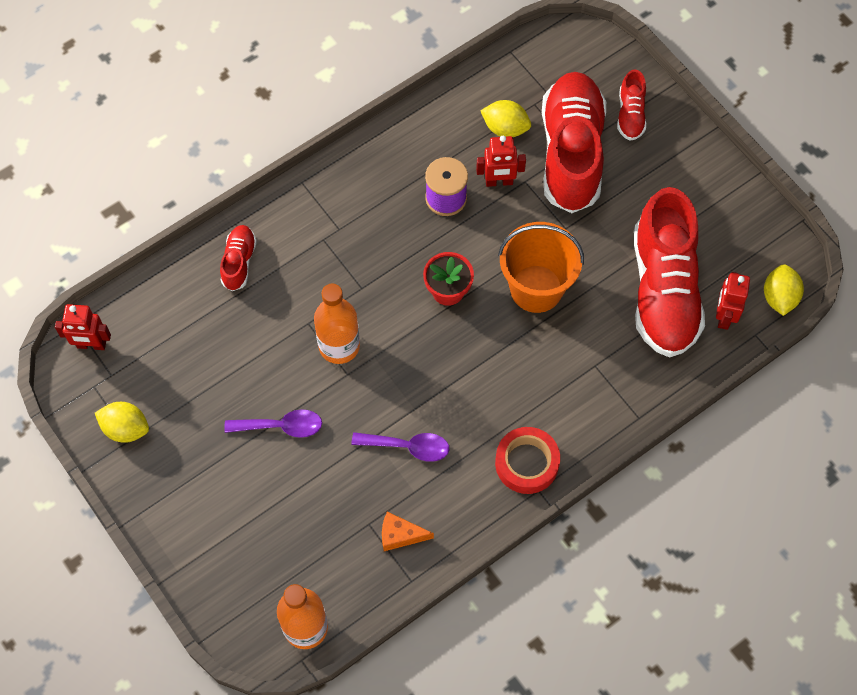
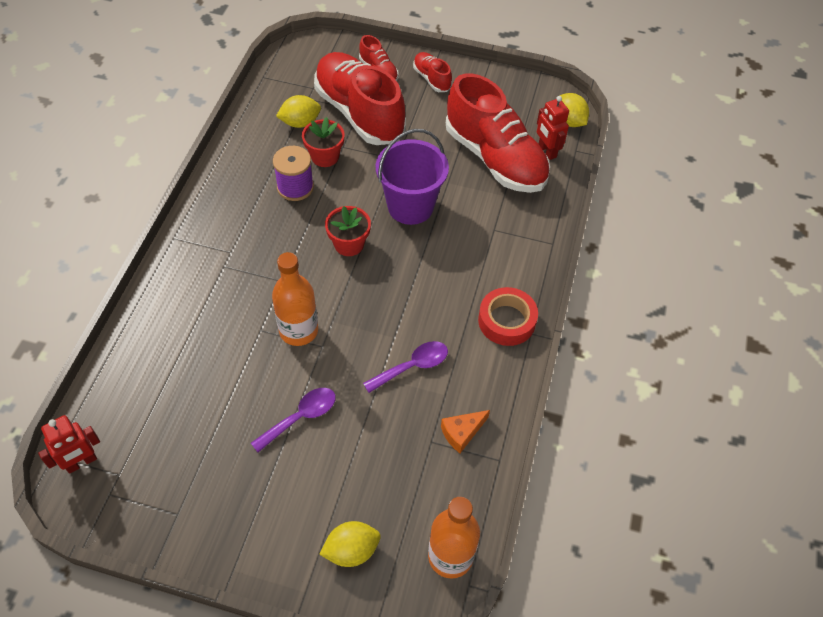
camera: 40 degrees left, 10 degrees down
yellow lemon [95,402,149,443] -> yellow lemon moved to [319,521,381,567]
red shoe [220,225,257,291] -> red shoe moved to [413,52,452,92]
red robot [476,136,526,187] -> red flower pot [302,117,345,167]
orange bucket [498,222,584,313] -> purple bucket [376,129,449,225]

